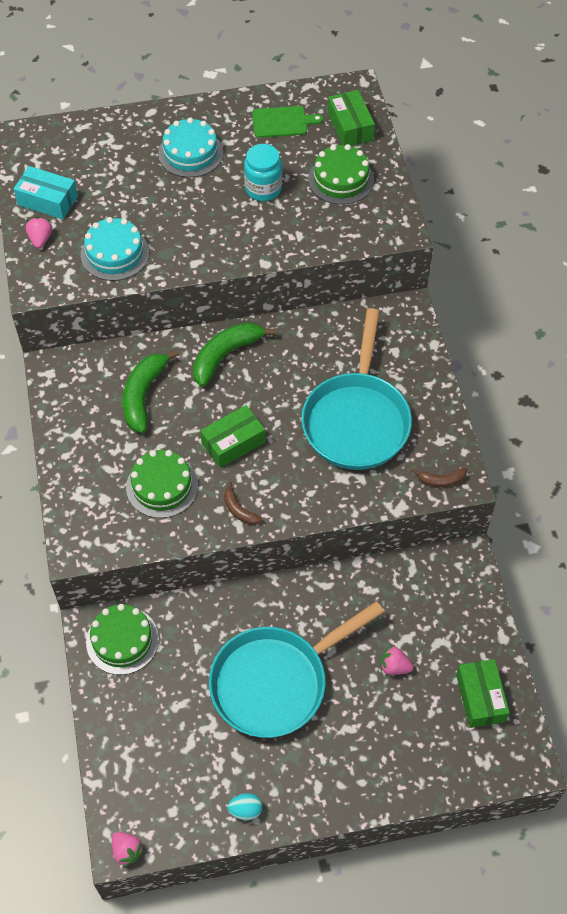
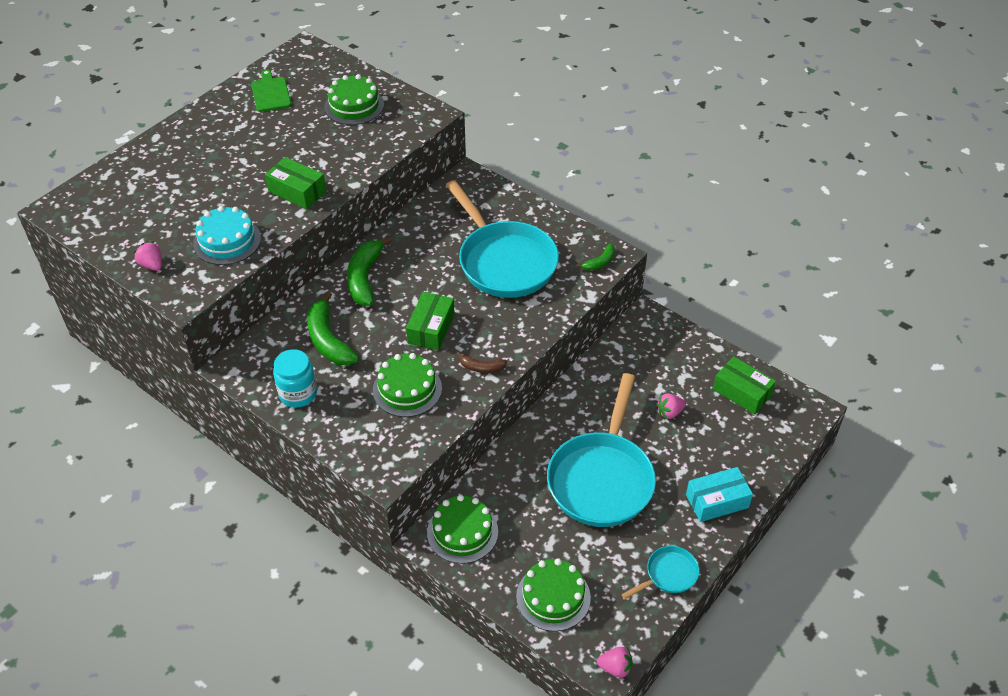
camera: 40 degrees left, 10 degrees down
turquoise box [14,166,78,219] -> turquoise box moved to [686,467,753,522]
turquoise cake [158,117,223,178] -> none
turquoise egg [227,793,262,820] -> turquoise pan [622,546,699,599]
turquoise jar [244,144,282,201] -> turquoise jar moved to [273,349,317,408]
green cutting board [252,106,323,138] -> green cutting board turned 60 degrees counterclockwise [251,70,291,112]
green box [328,90,375,146] -> green box moved to [265,157,326,209]
brown banana [412,468,467,487] -> green banana [576,244,615,271]
none -> green cake [516,558,591,631]

